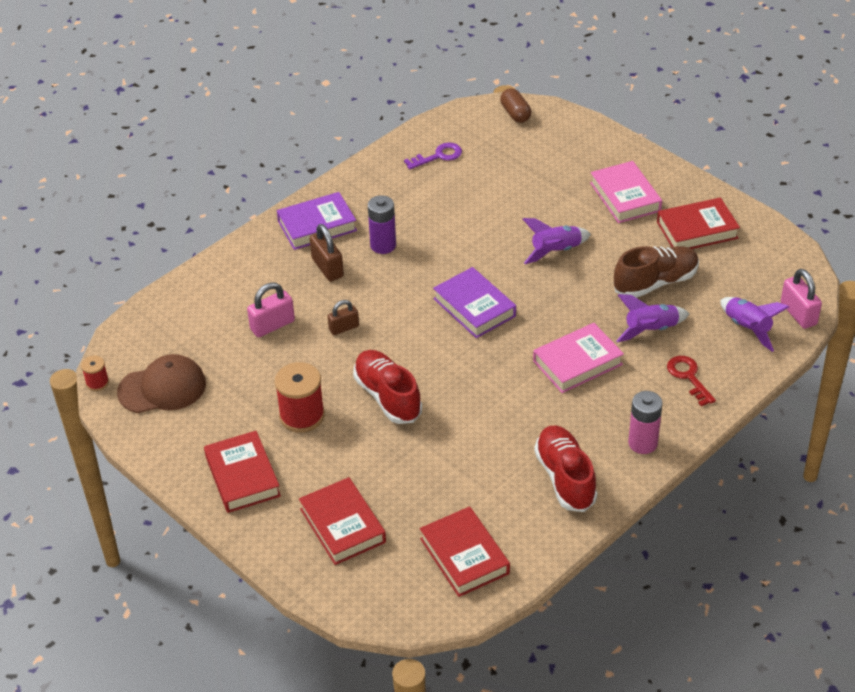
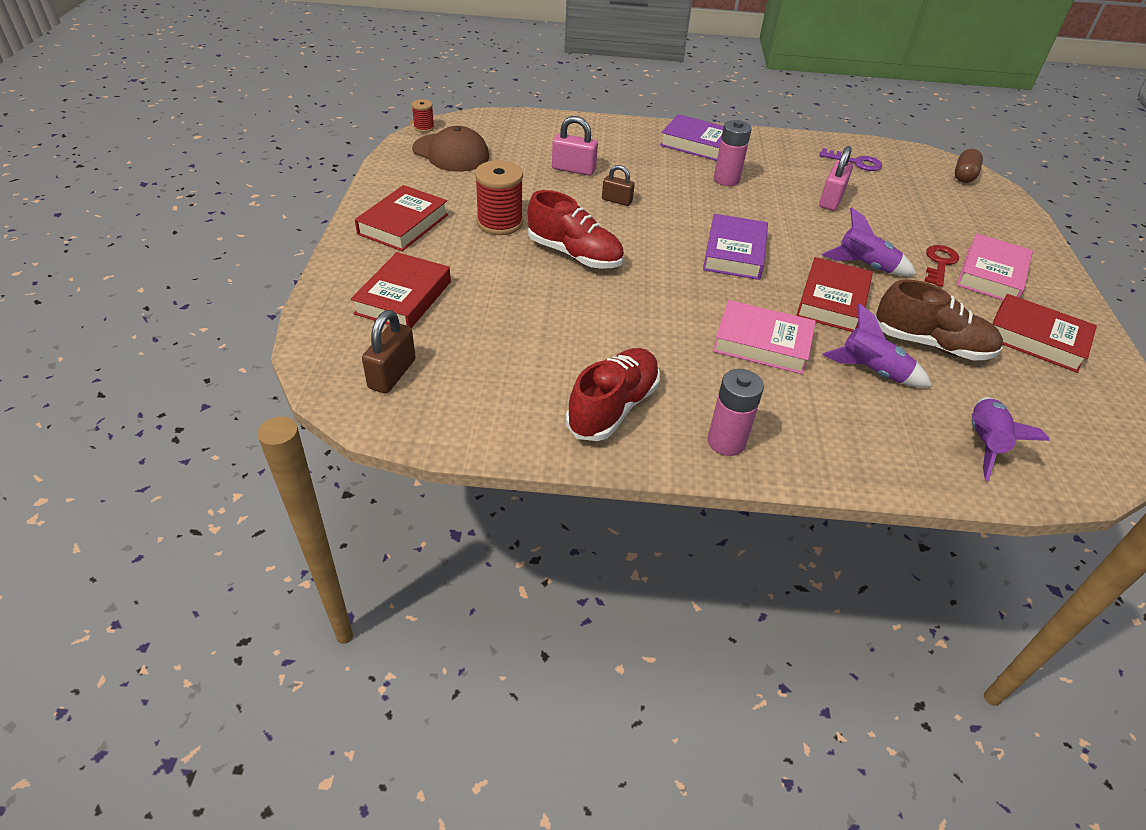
camera: 45 degrees right, 0 degrees up
brown padlock [310,224,344,281] -> brown padlock moved to [362,310,416,394]
red shoe [353,350,422,424] -> red shoe turned 105 degrees clockwise [528,190,624,269]
purple battery [368,195,396,254] -> pink battery [714,120,752,186]
red book [420,506,510,597] -> red book moved to [796,257,873,332]
red key [667,356,716,406] -> red key moved to [924,245,959,287]
pink padlock [781,269,822,329] -> pink padlock moved to [819,146,853,211]

